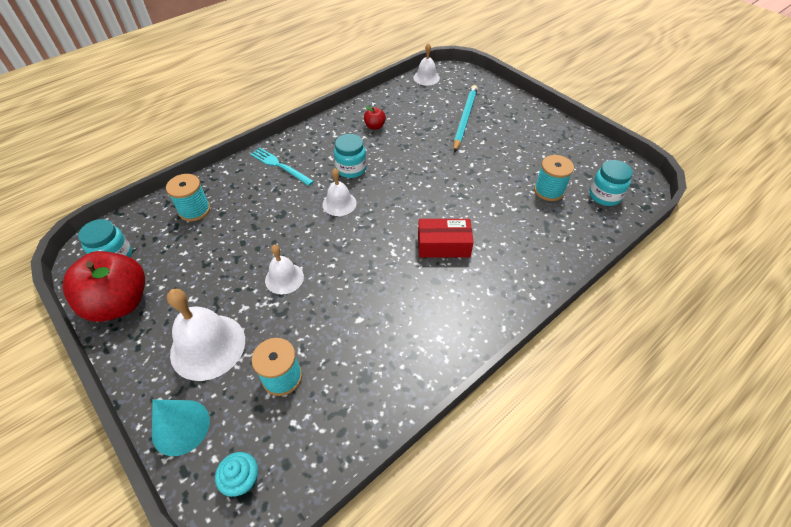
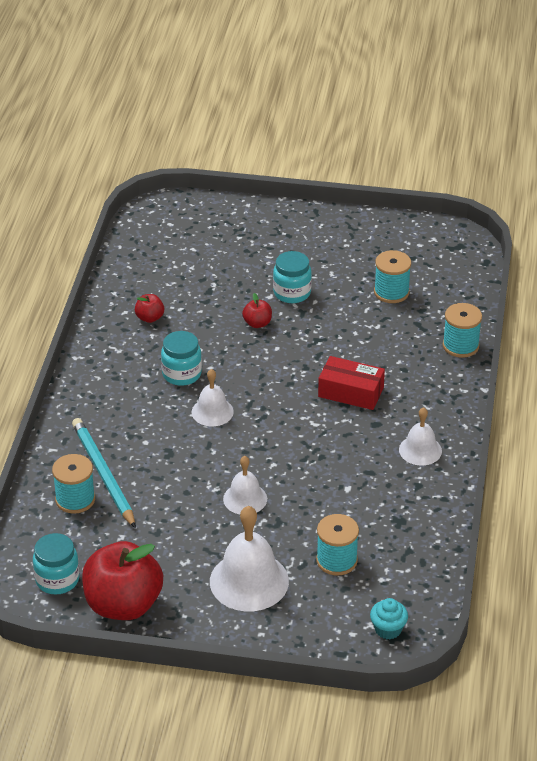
camera: 40 degrees left, 10 degrees down
turquoise cone [152,400,210,456] -> none
turquoise fork [250,148,314,186] -> none
white bell [413,43,440,85] -> white bell moved to [399,407,442,465]
red box [418,219,474,258] -> red box turned 60 degrees clockwise [318,356,385,410]
turquoise pencil [454,85,478,152] -> turquoise pencil moved to [72,418,136,528]
turquoise jar [589,160,633,206] -> turquoise jar moved to [273,251,312,303]
none -> red apple [242,293,272,328]
none -> turquoise spool [443,303,482,358]

